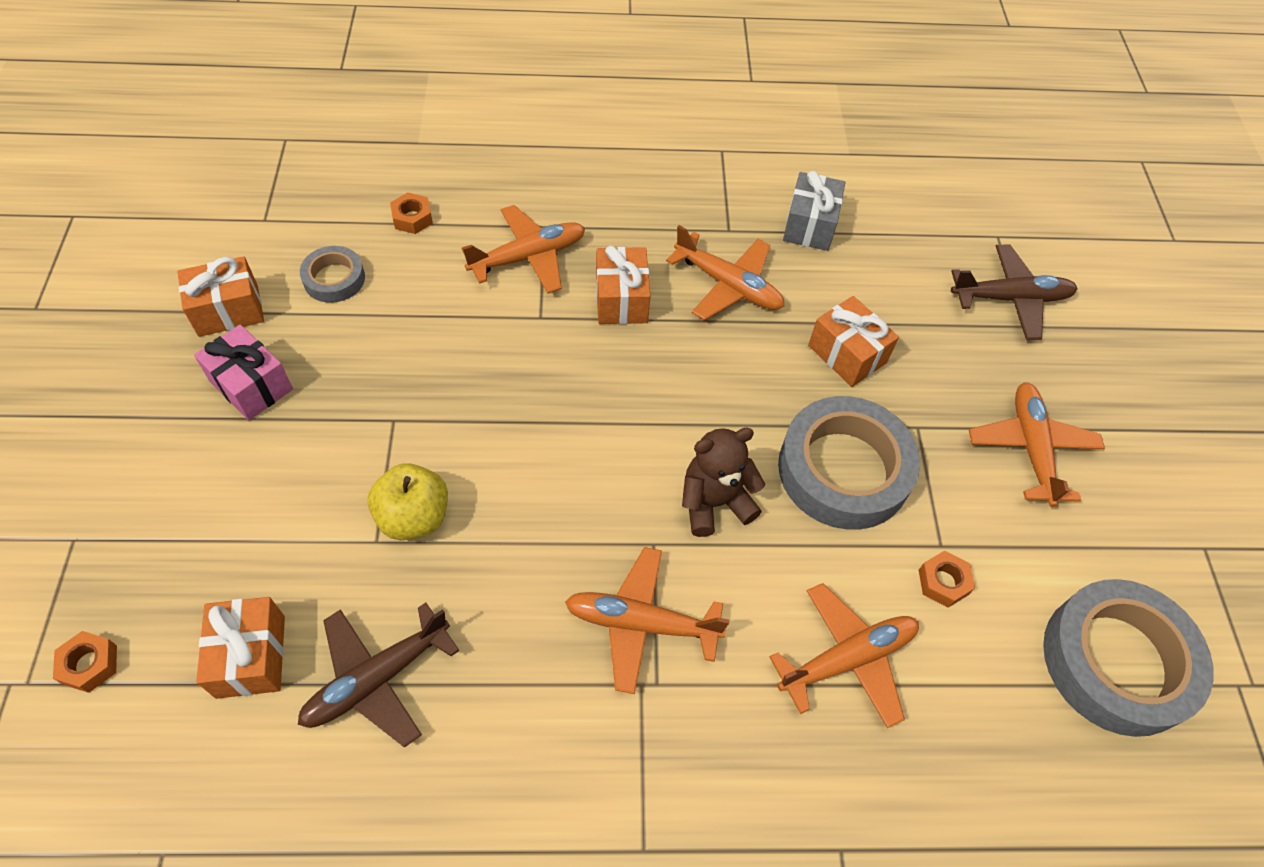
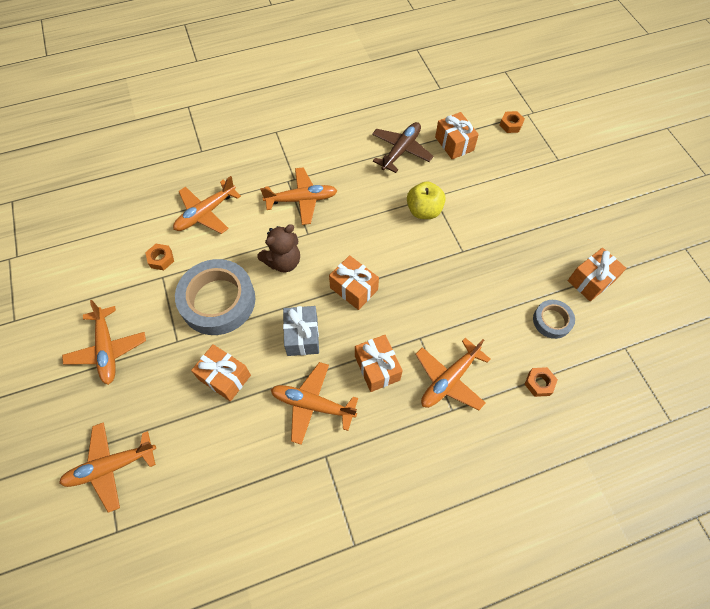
camera: 165 degrees right, 5 degrees up
pink gift [194,325,293,420] -> none
grey gift [783,170,845,251] -> grey gift moved to [283,306,319,356]
brown plane [951,245,1078,340] -> orange plane [59,422,156,513]
grey tape [1043,579,1214,737] -> none
none -> orange gift [329,255,379,310]

